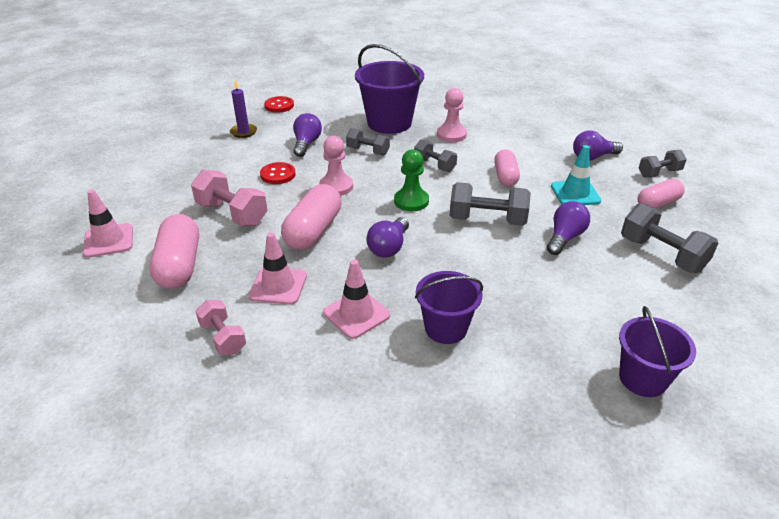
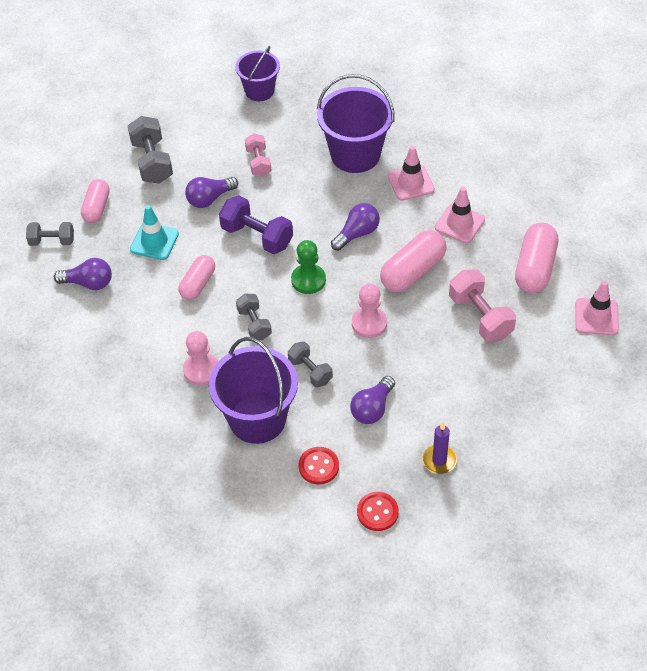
camera: 155 degrees left, 15 degrees up
pink dumbbell [195,300,246,355] -> pink dumbbell moved to [245,133,272,177]
red button [260,162,296,184] -> red button moved to [299,447,339,484]
purple bucket [415,271,483,344] -> purple bucket [317,74,395,173], size x1.63
grey dumbbell [450,182,531,226] -> purple dumbbell [219,195,293,254]
pink capsule [638,179,685,209] -> pink capsule turned 75 degrees counterclockwise [81,179,110,223]

